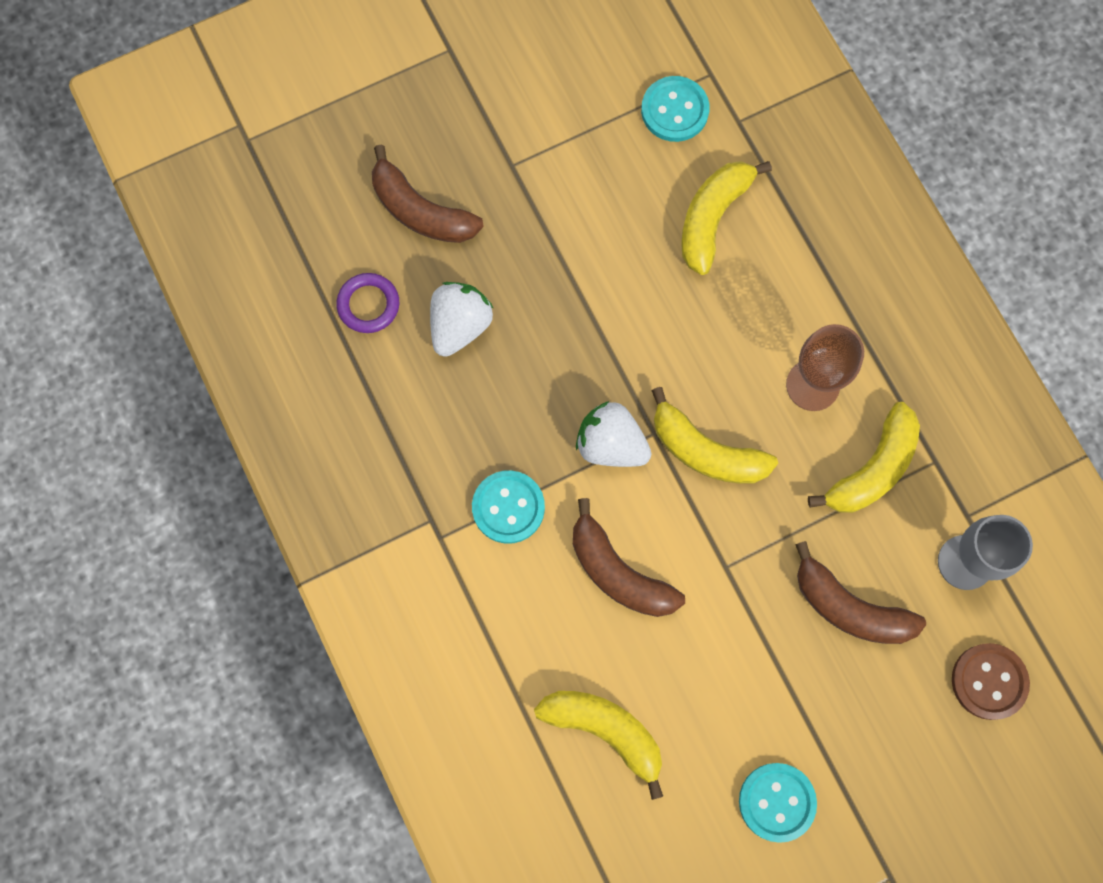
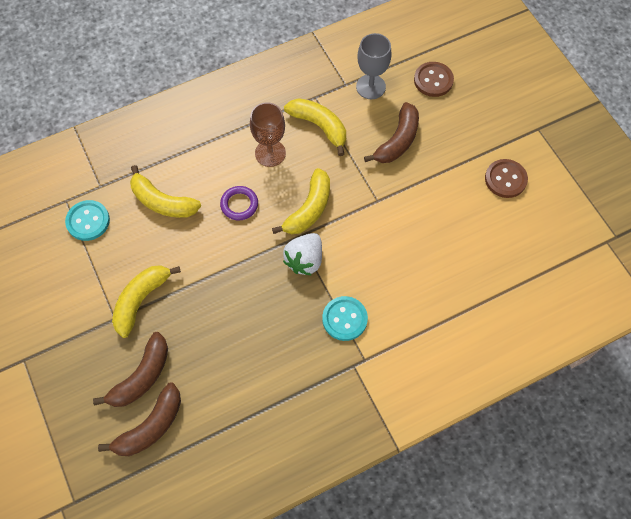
camera: 90 degrees left, 10 degrees down
purple ring [336,273,399,333] -> purple ring moved to [220,186,258,221]
white strawberry [430,282,493,357] -> none
yellow banana [534,691,663,800] -> yellow banana moved to [112,265,181,338]
brown banana [573,498,685,617] -> brown banana moved to [98,382,181,456]
turquoise button [739,763,817,843] -> brown button [485,159,528,198]

